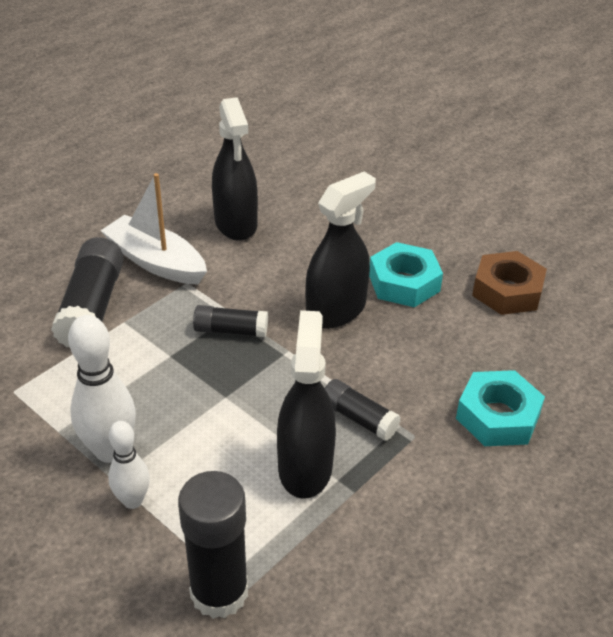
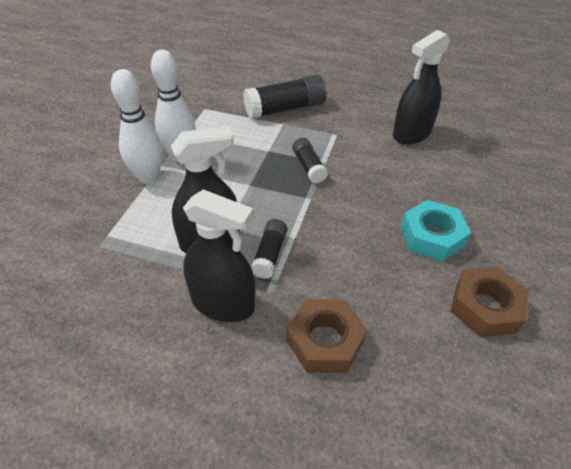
camera: 65 degrees right, 5 degrees up
white boat [100,173,207,285] -> none
white bowling pin [108,421,150,509] -> white bowling pin [111,69,163,184], size x1.62
black glue stick [178,471,248,619] -> none
black spray bottle [305,172,376,329] -> black spray bottle moved to [183,189,255,322]
turquoise nut [456,370,545,446] -> brown nut [287,299,367,373]

